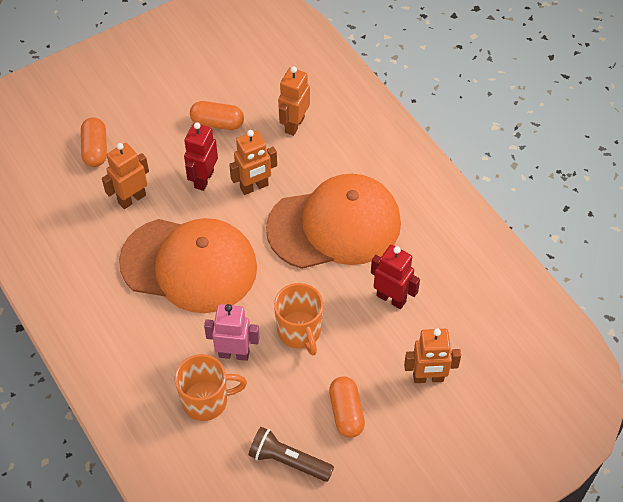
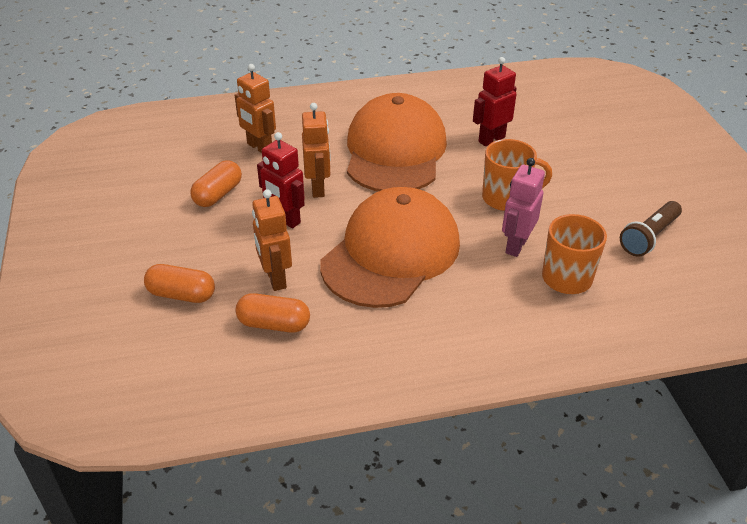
camera: 70 degrees left, 15 degrees down
orange capsule [329,377,365,438] -> orange capsule moved to [235,293,310,333]
orange robot [404,329,461,383] -> none

